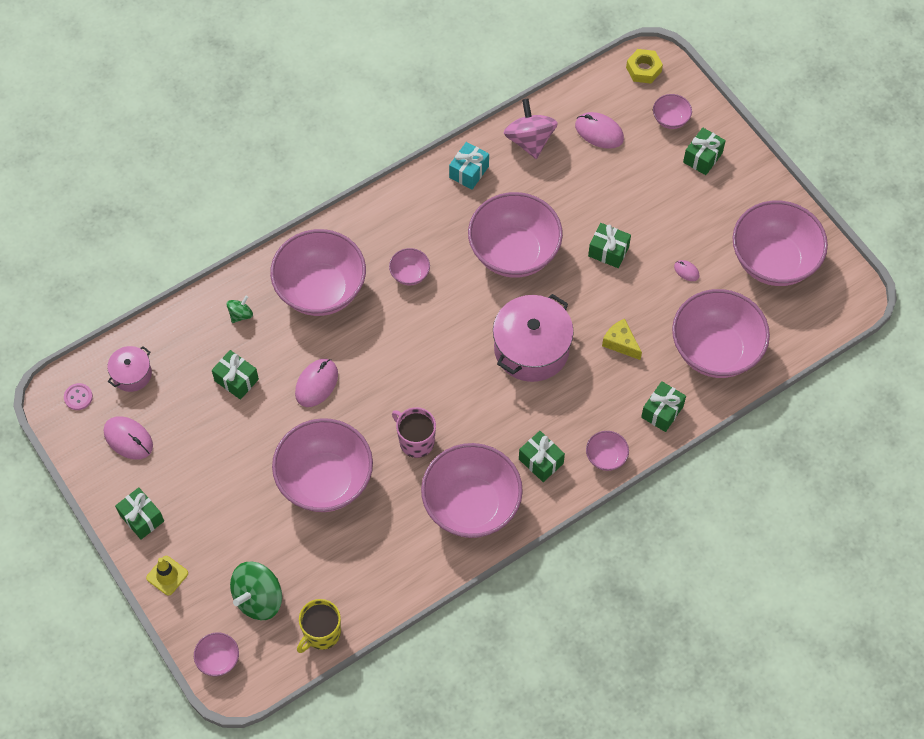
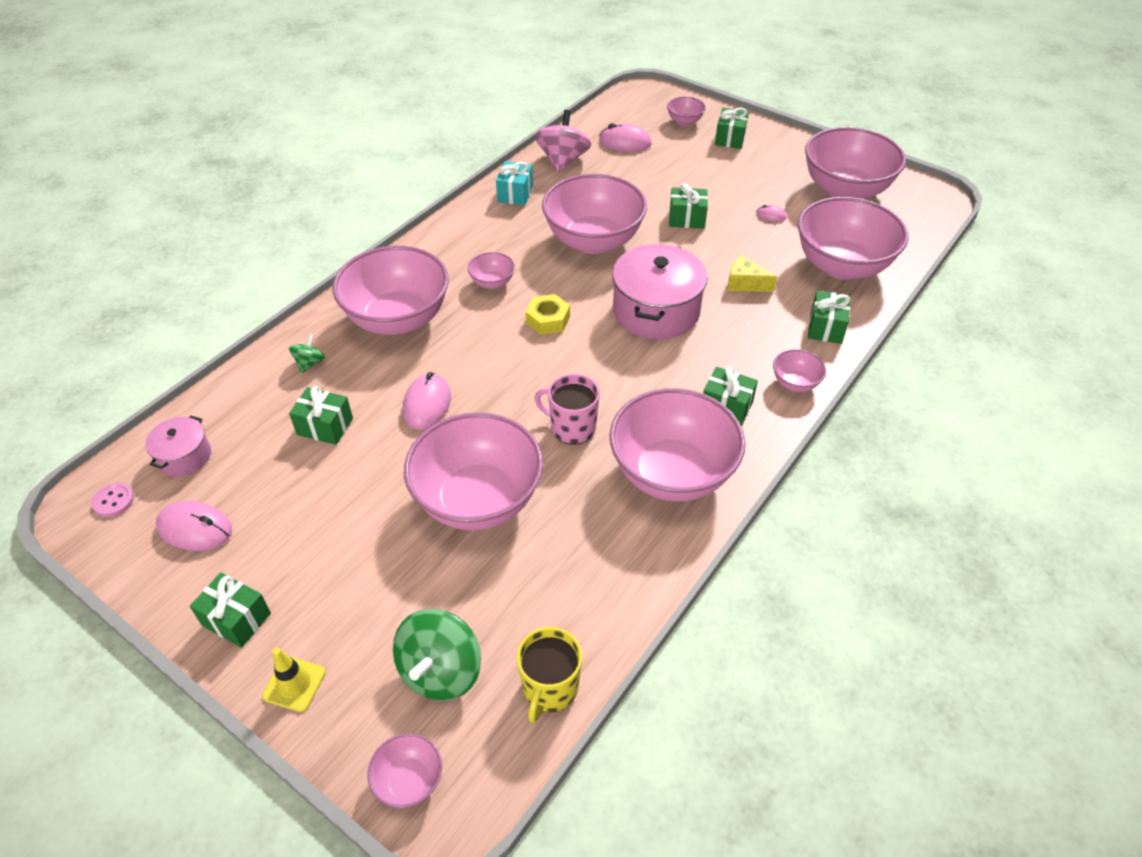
camera: 20 degrees left, 15 degrees down
pink spinning top [504,99,558,159] -> pink spinning top turned 45 degrees clockwise [535,110,591,173]
yellow nut [626,49,663,84] -> yellow nut moved to [525,294,570,335]

